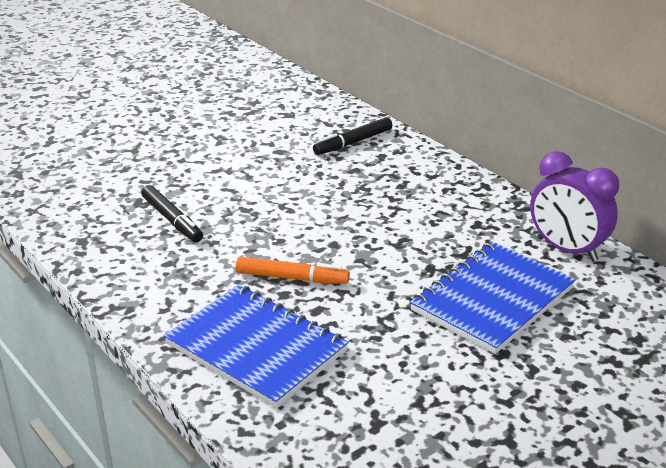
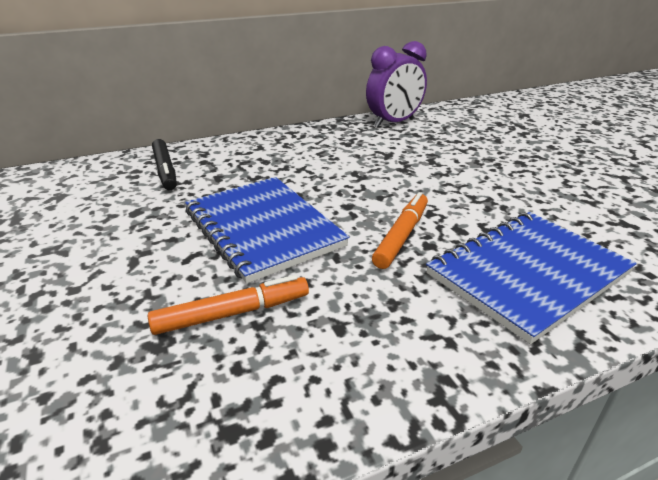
camera: 75 degrees left, 0 degrees up
black marker [141,185,203,242] -> orange marker [148,275,309,335]
blue notebook [410,241,576,354] -> blue notebook moved to [185,177,349,284]

